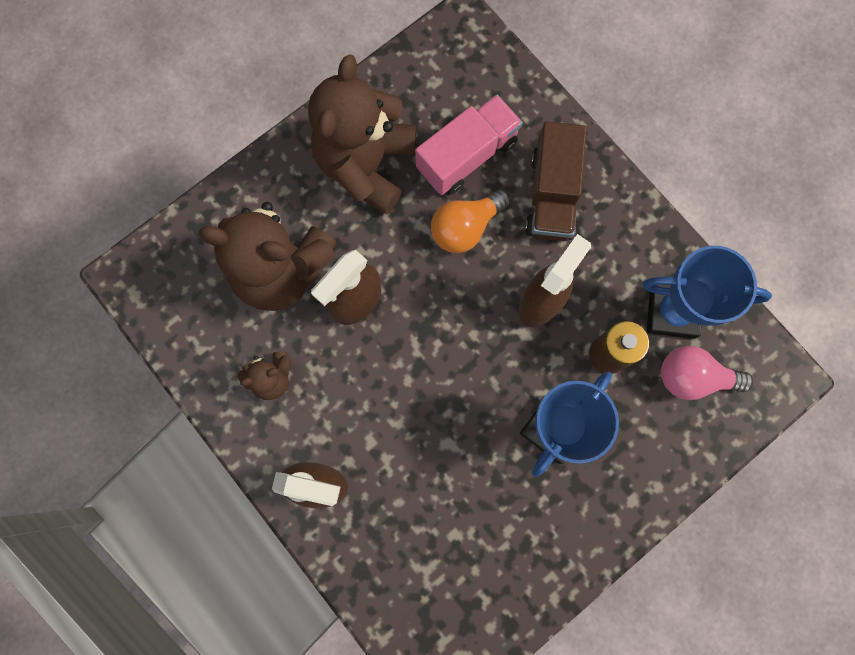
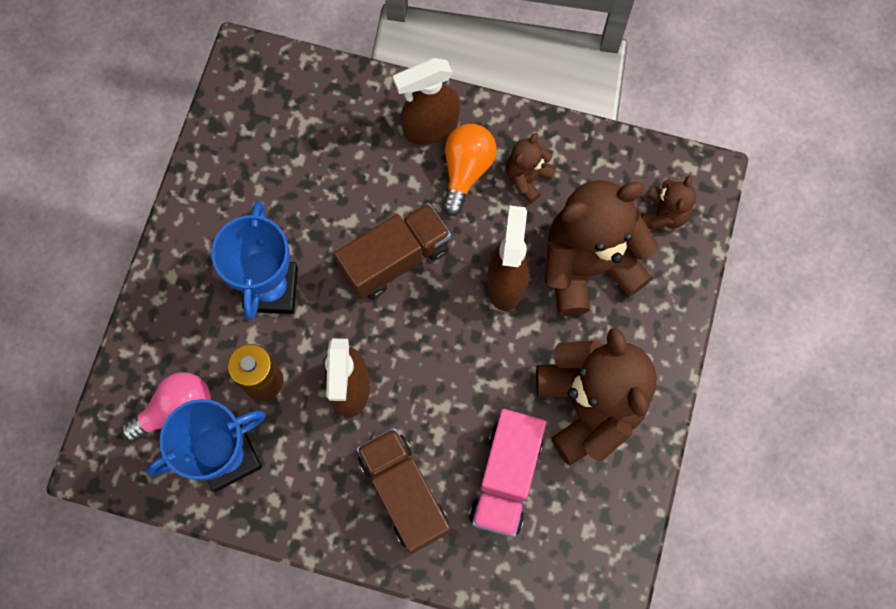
camera: 145 degrees right, 5 degrees down
orange light bulb [431,189,511,253] -> orange light bulb moved to [443,124,497,216]
none -> brown truck [334,203,451,299]
none -> brown teddy bear [641,175,696,229]

